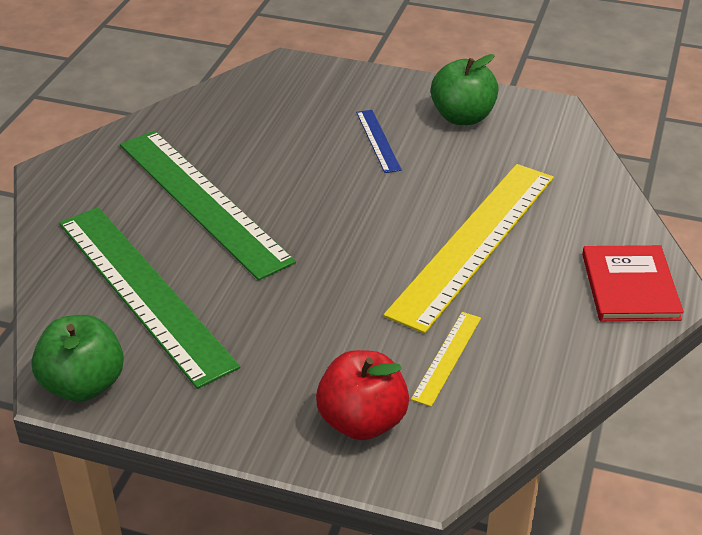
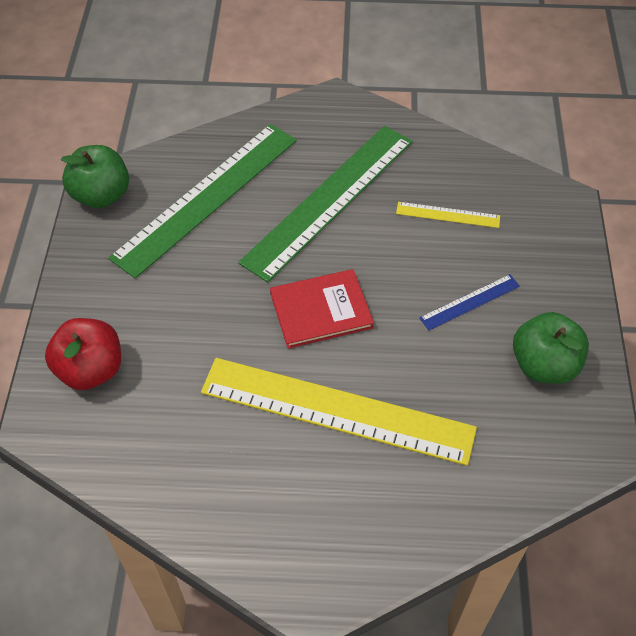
camera: 75 degrees right, 15 degrees up
yellow ruler [411,312,481,407] -> yellow ruler moved to [396,202,500,228]
red book [582,245,684,321] -> red book moved to [270,269,374,349]

